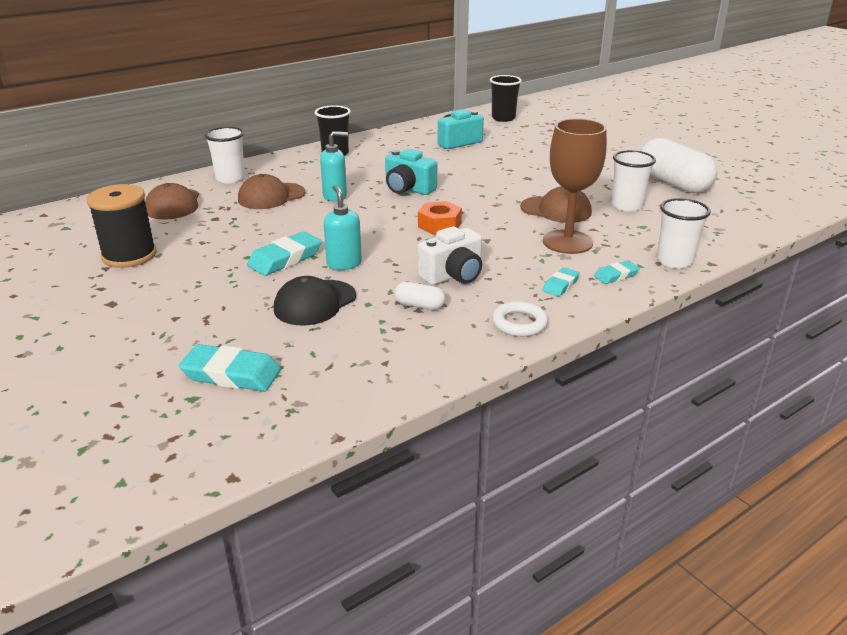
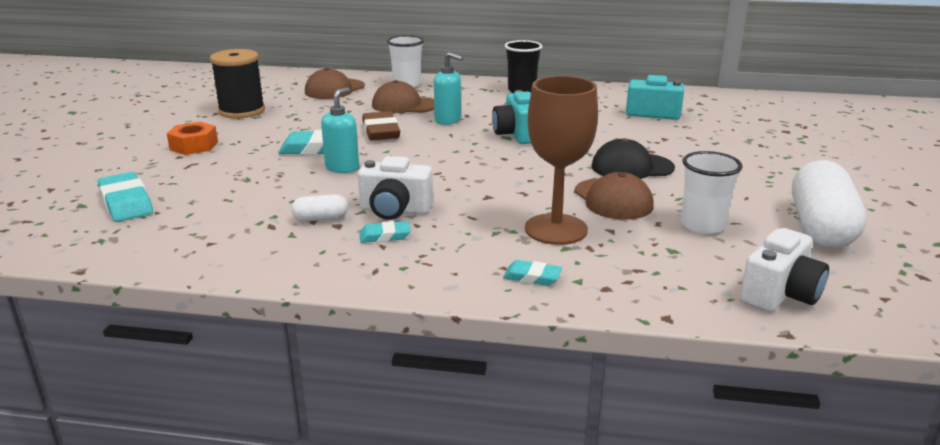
camera: 45 degrees right, 5 degrees down
black cap [274,276,356,326] -> black cap moved to [592,138,675,179]
white capsule [394,282,446,310] -> white capsule turned 75 degrees counterclockwise [291,194,348,222]
orange nut [418,201,462,235] -> orange nut moved to [167,122,218,155]
black cup [490,75,522,122] -> none
white ring [492,301,548,337] -> none
turquoise eraser [543,267,580,297] -> turquoise eraser moved to [359,221,411,243]
white cup [657,198,711,269] -> none
none -> brown eraser [362,111,400,140]
none -> white camera [740,228,829,312]

